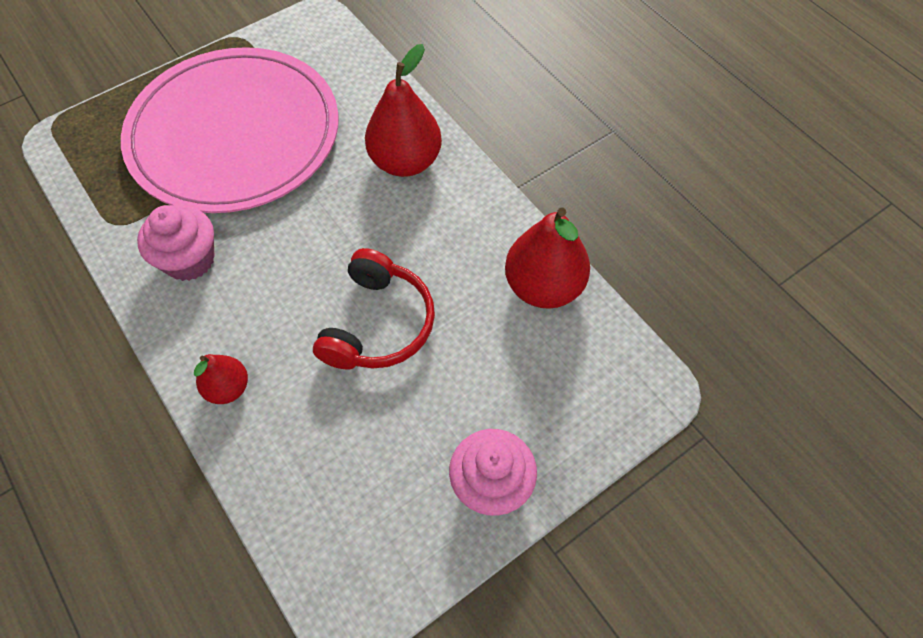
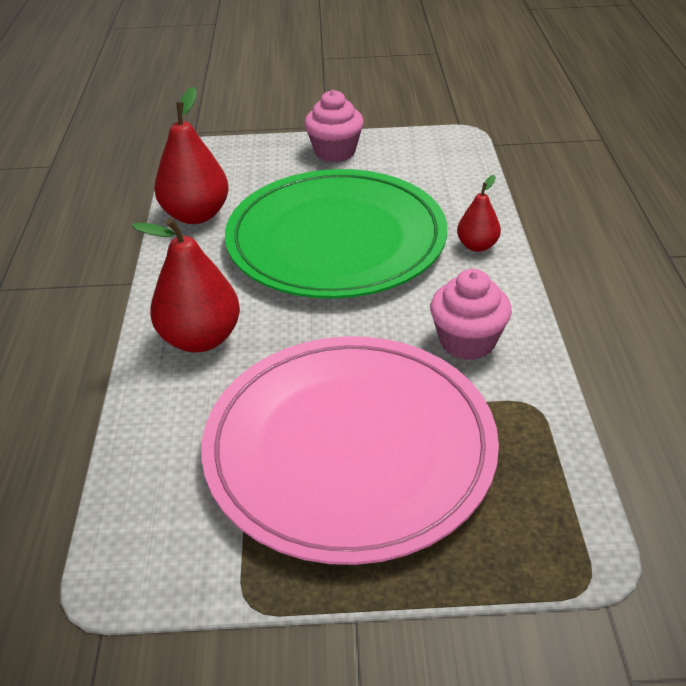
camera: 145 degrees left, 20 degrees down
red headphones [313,248,435,370] -> green plate [225,169,447,299]

